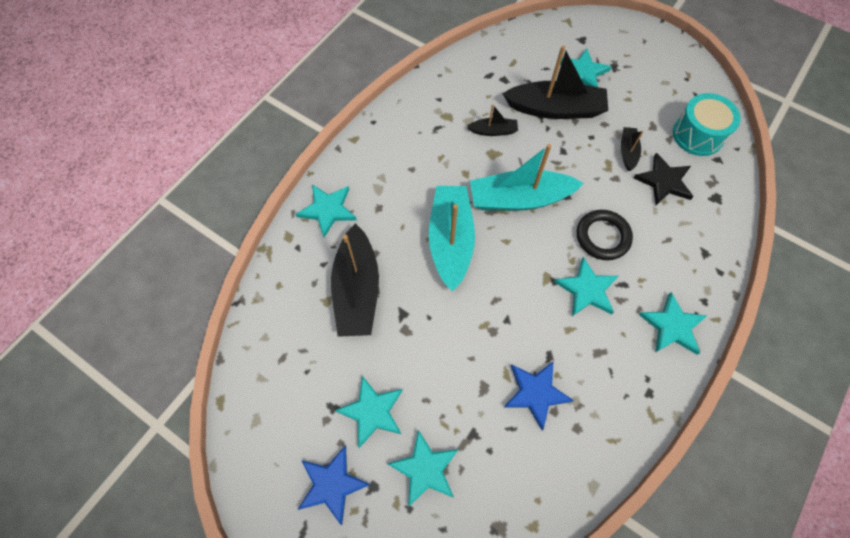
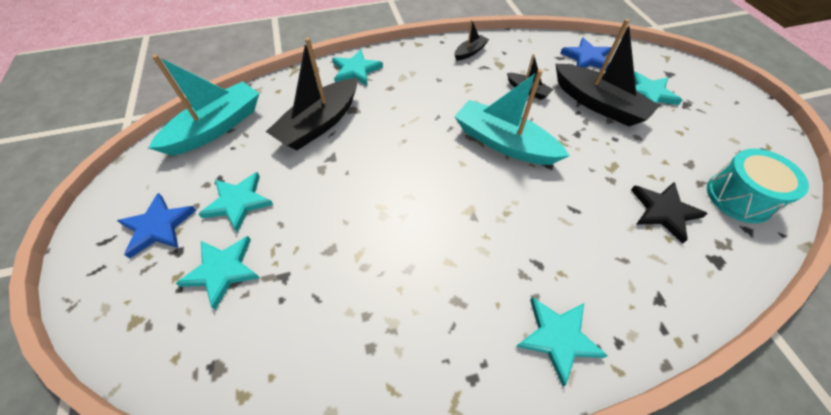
camera: 40 degrees right, 10 degrees down
turquoise boat [429,186,475,292] -> turquoise boat moved to [148,55,259,156]
blue star [503,361,574,430] -> blue star moved to [560,38,611,70]
turquoise star [554,257,619,316] -> none
black ring [577,210,633,260] -> none
black boat [621,127,644,171] -> black boat moved to [455,20,489,61]

